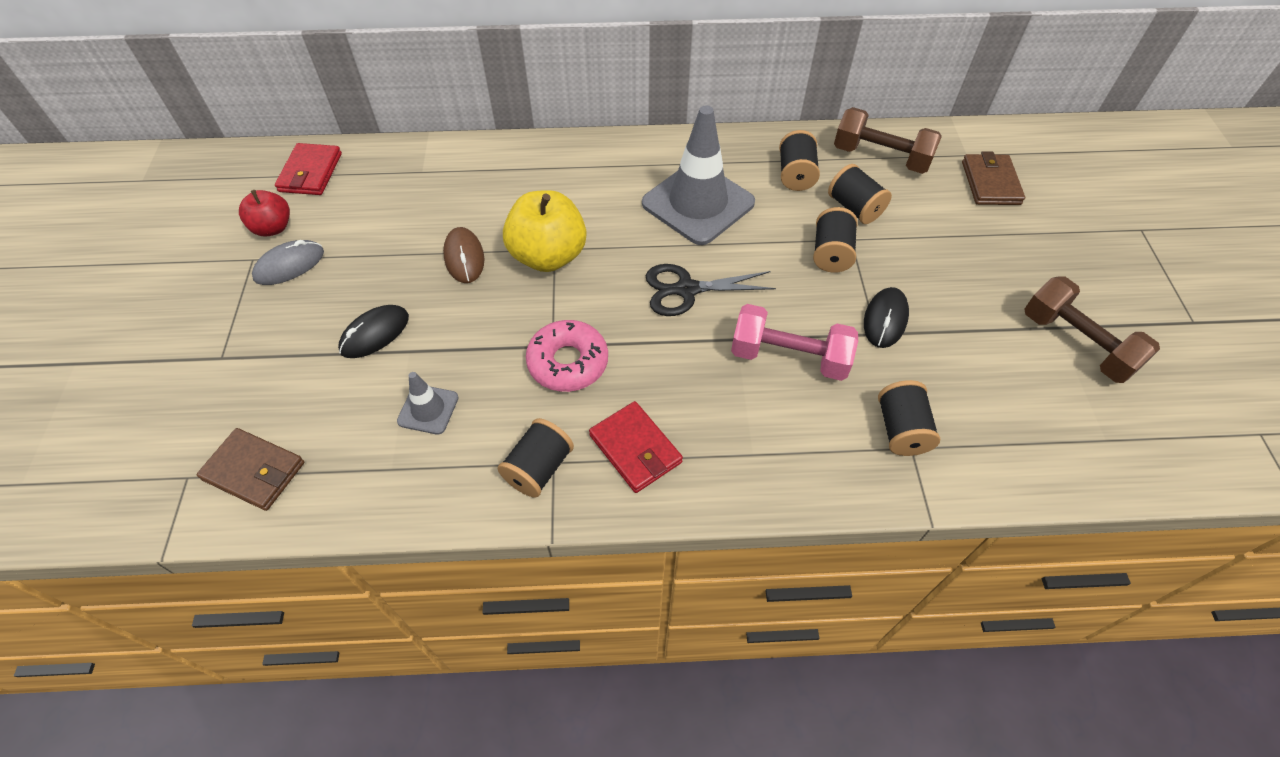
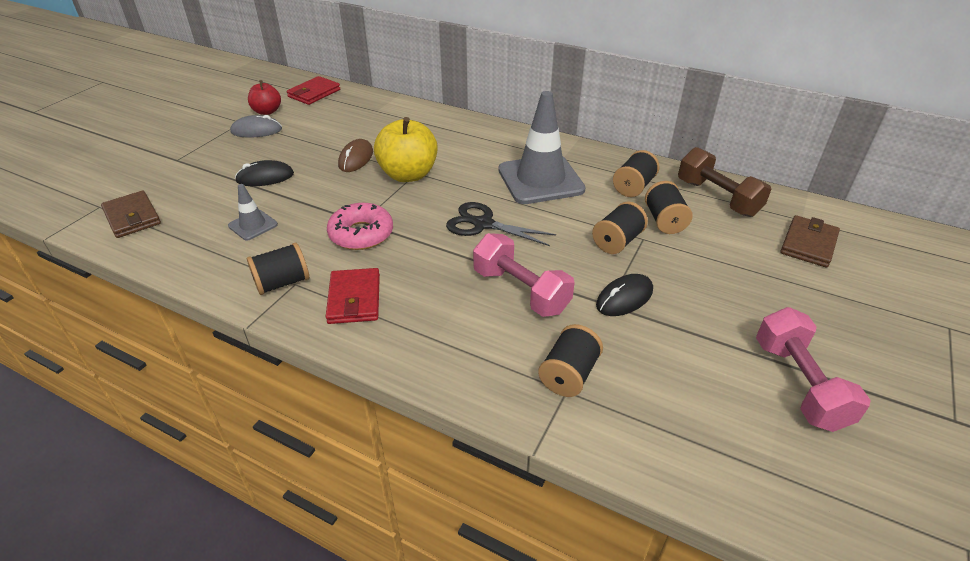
camera: 30 degrees right, 15 degrees down
brown dumbbell [1025,276,1160,383] -> pink dumbbell [756,307,871,432]

